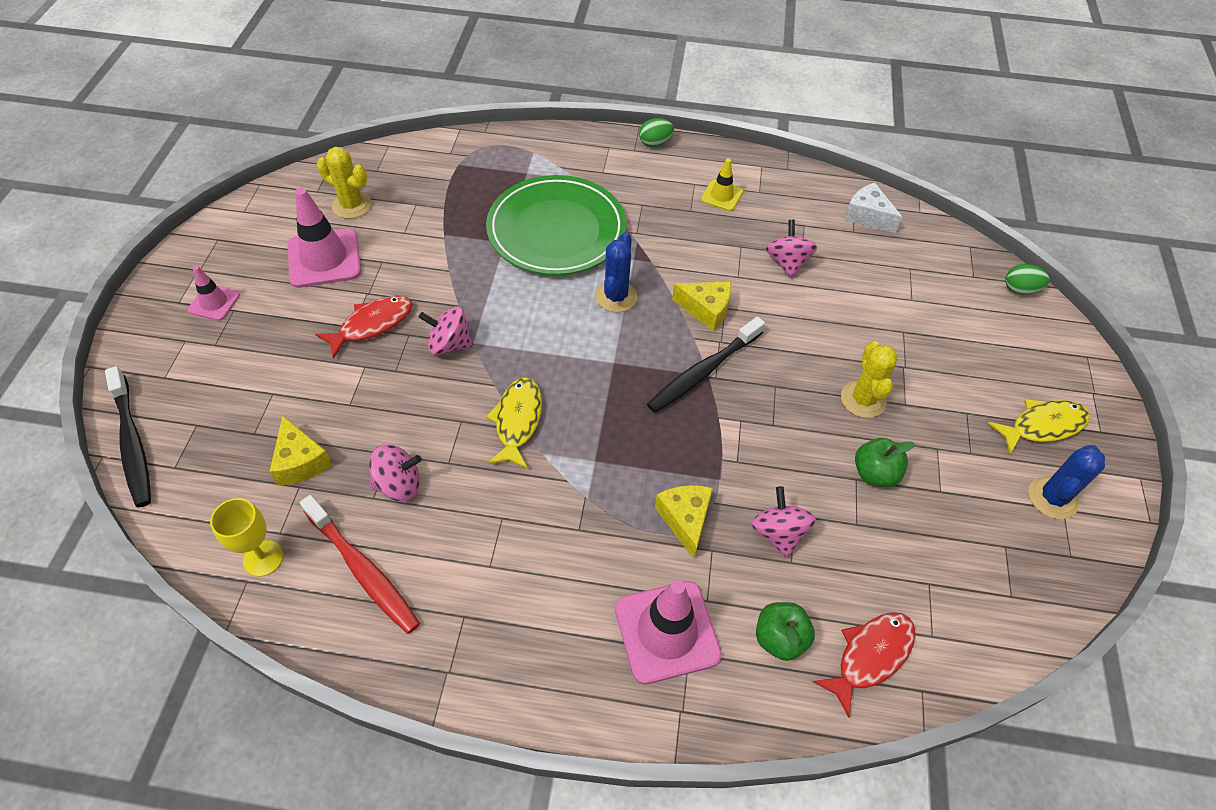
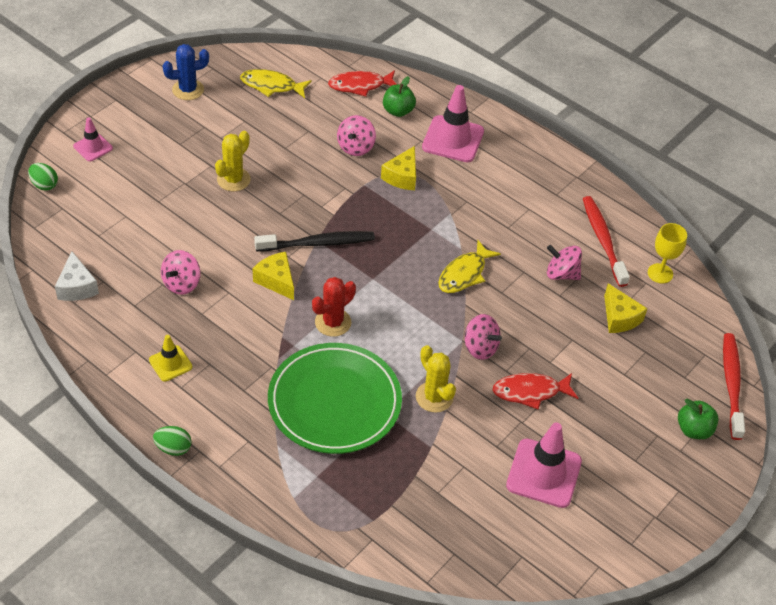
camera: 150 degrees left, 5 degrees down
black toothbrush [105,366,151,508] -> red toothbrush [723,333,745,440]
pink traffic cone [188,266,240,321] -> pink traffic cone moved to [73,117,113,161]
yellow cheese [270,415,332,485] -> yellow cheese turned 150 degrees clockwise [604,283,647,333]
yellow cactus [317,147,372,219] -> yellow cactus moved to [416,345,456,413]
blue cactus [595,232,637,312] -> red cactus [312,277,356,337]
green apple [855,438,915,487] -> green apple moved to [678,399,719,439]
yellow fish [988,399,1090,454] -> yellow fish moved to [240,69,312,98]

